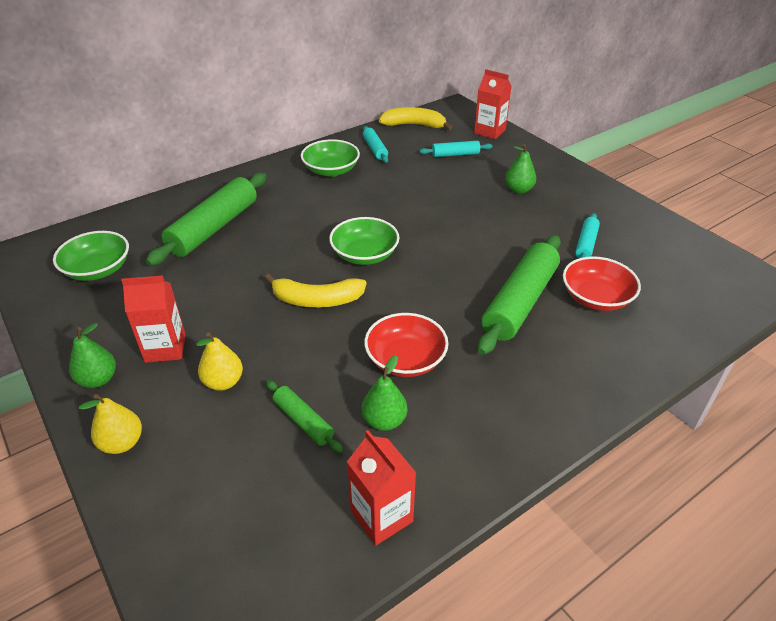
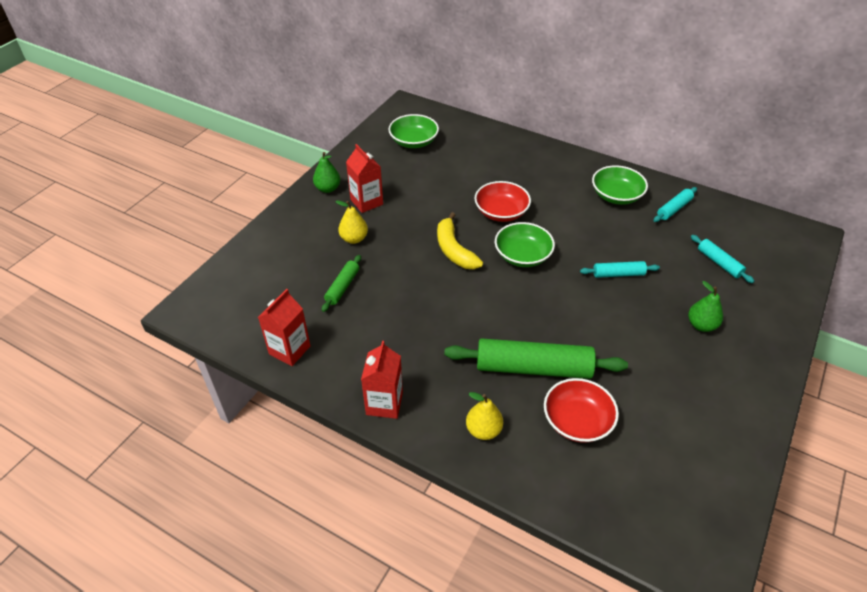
camera: 65 degrees right, 5 degrees up
yellow pear [79,394,142,454] -> yellow pear moved to [466,392,503,440]
green rolling pin [146,173,267,266] -> none
green pear [362,355,407,431] -> none
red bowl [364,313,449,377] -> red bowl moved to [474,181,531,222]
yellow banana [379,107,452,130] -> none
red carton [474,69,512,139] -> red carton moved to [361,341,403,419]
turquoise rolling pin [575,213,600,259] -> turquoise rolling pin moved to [580,261,660,278]

